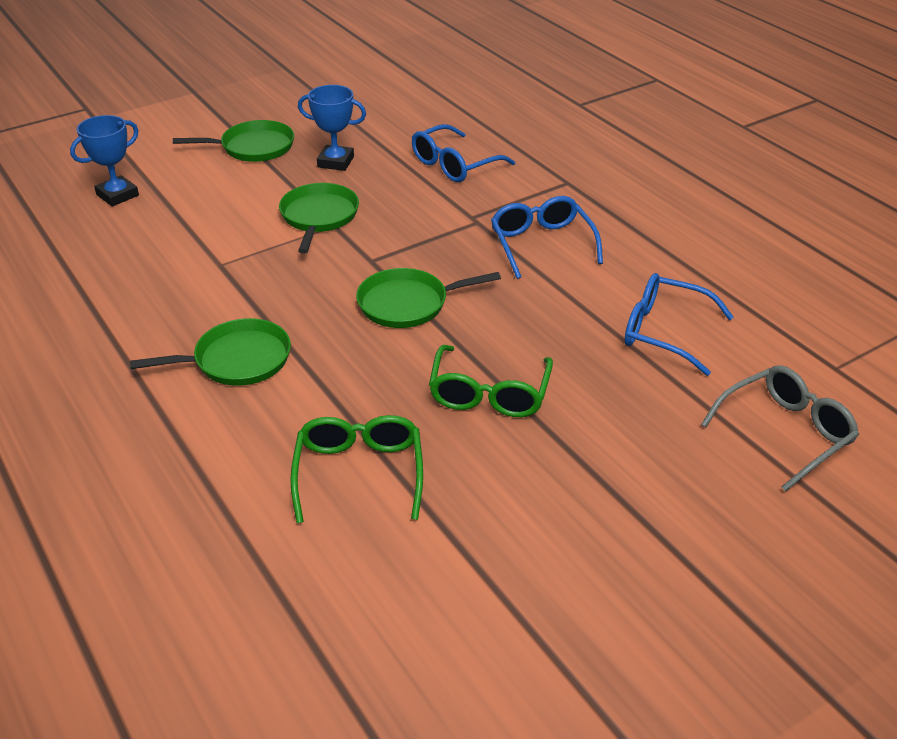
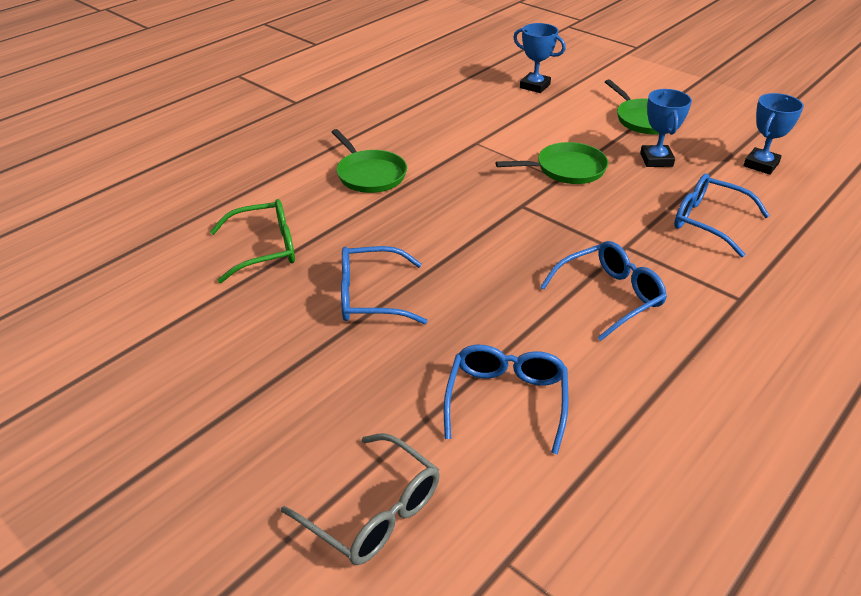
camera: 75 degrees right, 0 degrees up
green pan [356,268,501,328] -> none
green glasses [429,345,553,417] -> blue glasses [341,246,428,324]
none -> blue trophy [743,93,804,175]

